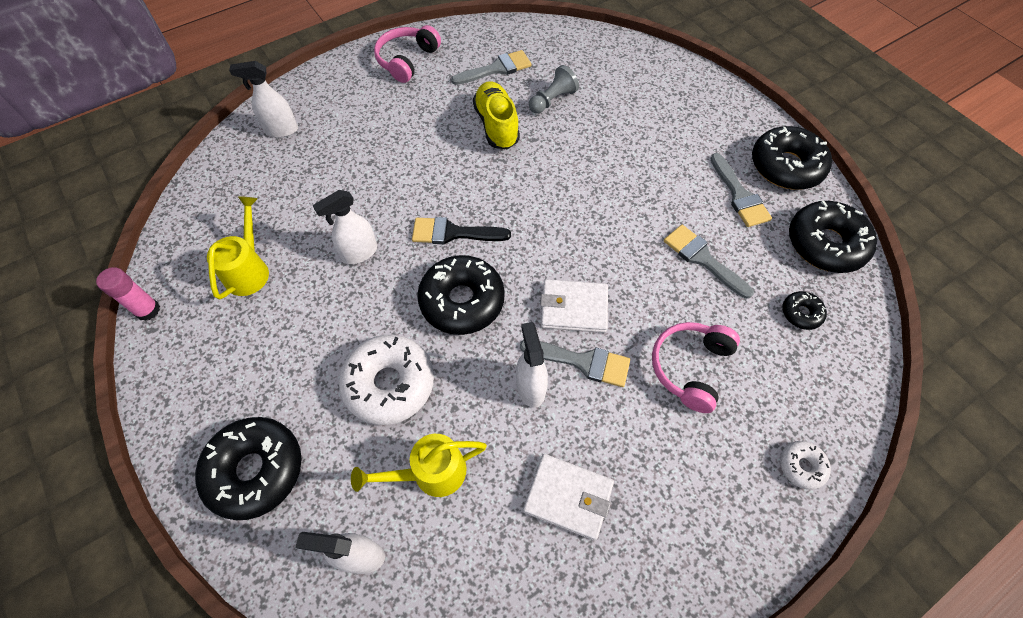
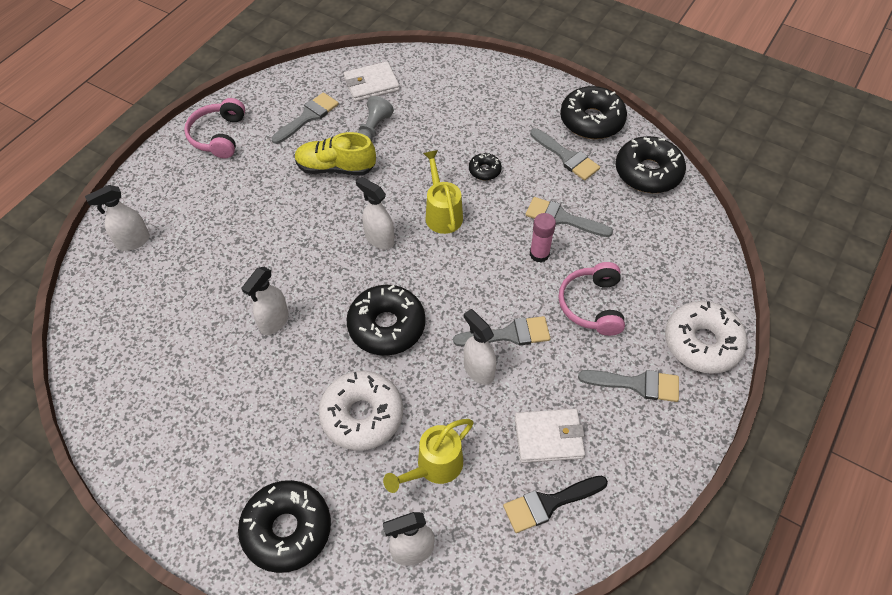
camera: 25 degrees left, 5 degrees down
pink glue stick [96,267,160,321] -> pink glue stick moved to [530,213,556,262]
yellow watering can [207,196,269,299] -> yellow watering can moved to [423,150,463,234]
black brush [412,217,511,244] -> black brush moved to [503,475,608,533]
yellow shoe [473,81,520,149] -> yellow shoe turned 45 degrees counterclockwise [295,132,376,175]
white wallet [540,279,608,333] -> white wallet moved to [344,61,400,102]
white donut [780,441,831,490] -> white donut [665,301,747,374], size x2.08
black donut [782,291,827,330] -> black donut moved to [469,153,502,180]
none -> white spray bottle [356,177,394,249]
none -> grey brush [578,370,679,402]

